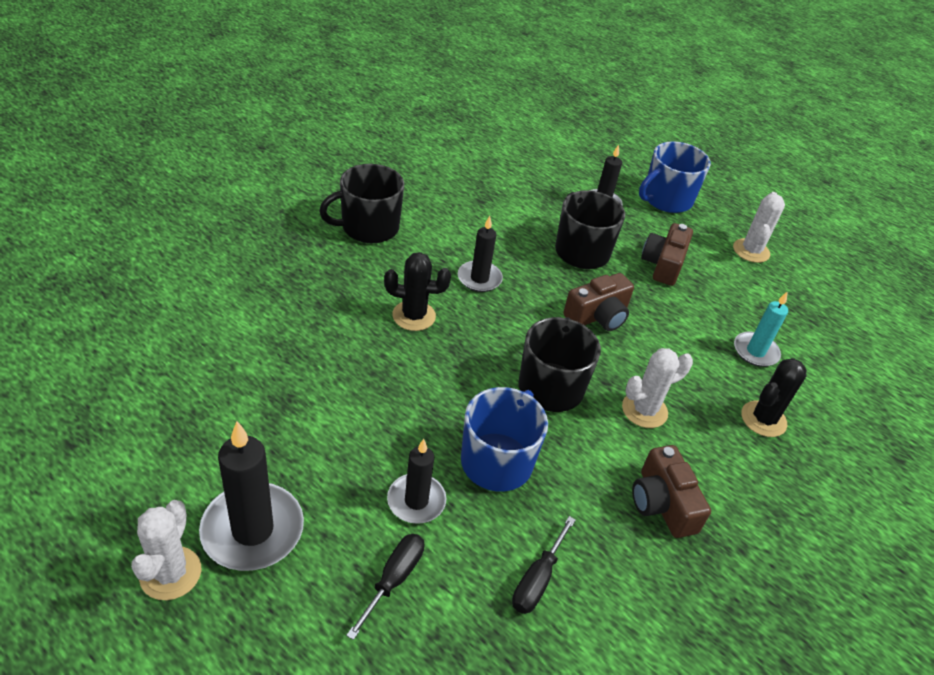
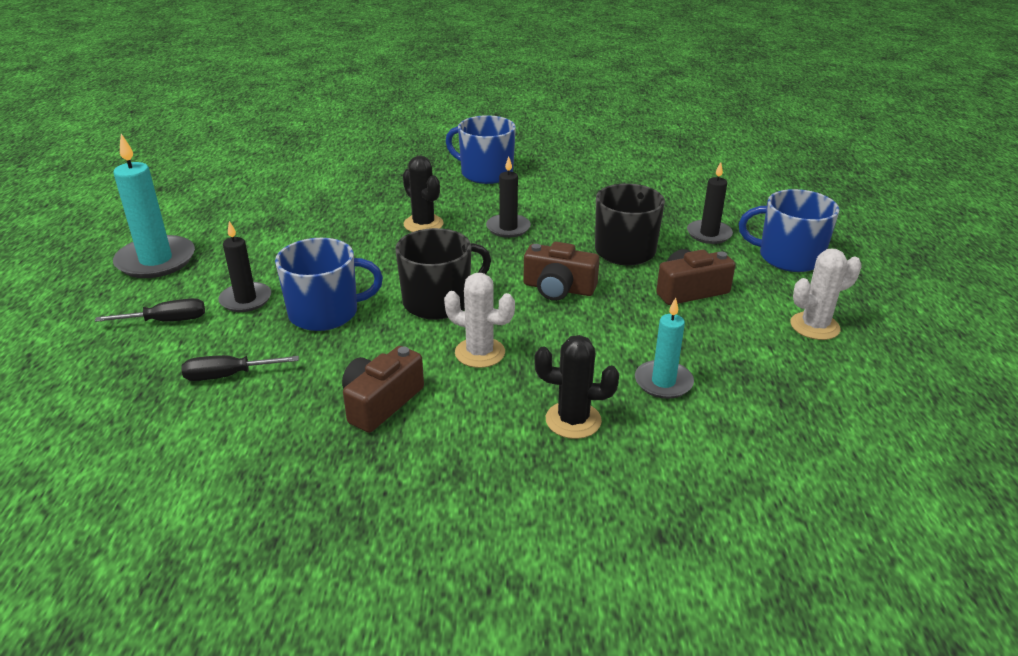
camera: 55 degrees right, 10 degrees down
white cactus [131,500,201,600] -> none
black candle [199,421,304,571] -> turquoise candle [113,134,195,278]
black mug [319,164,404,243] -> blue mug [446,115,516,184]

